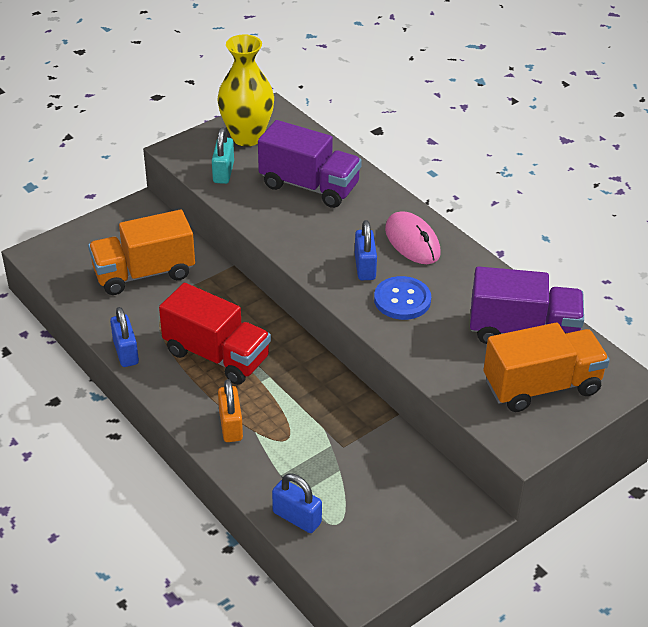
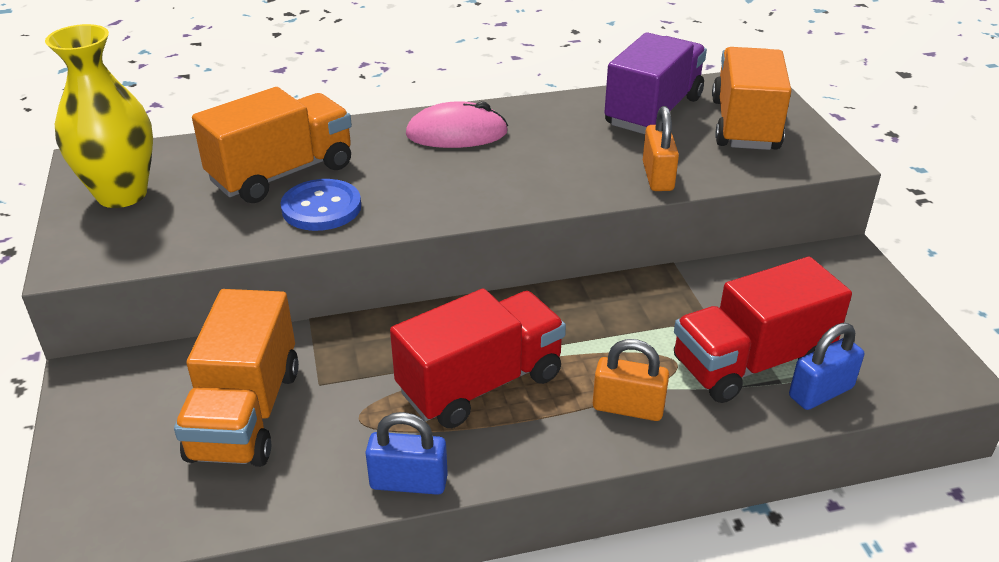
camera: 65 degrees left, 5 degrees down
turquoise padlock [212,127,234,184] -> none
purple truck [258,120,362,208] -> orange truck [192,87,352,203]
blue padlock [355,220,377,280] -> none
blue button [374,276,431,320] -> blue button moved to [280,179,361,231]
none -> orange padlock [643,106,679,191]
none -> red truck [674,257,852,403]

